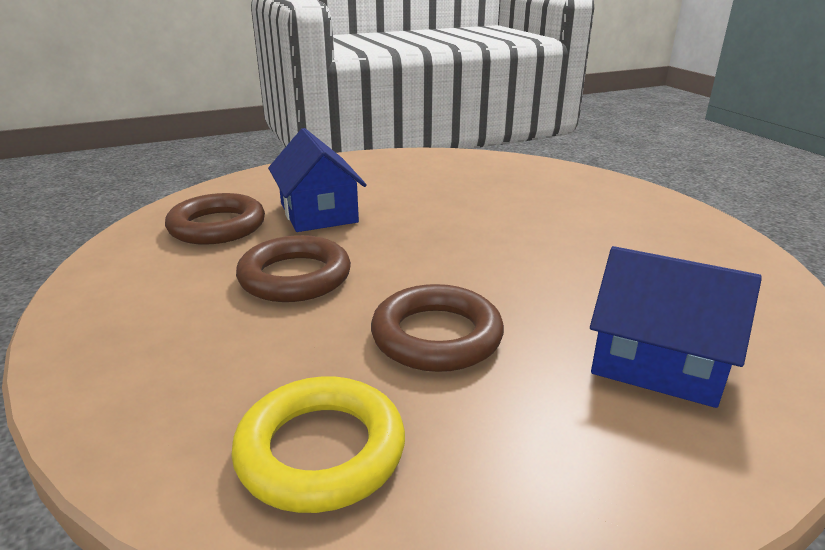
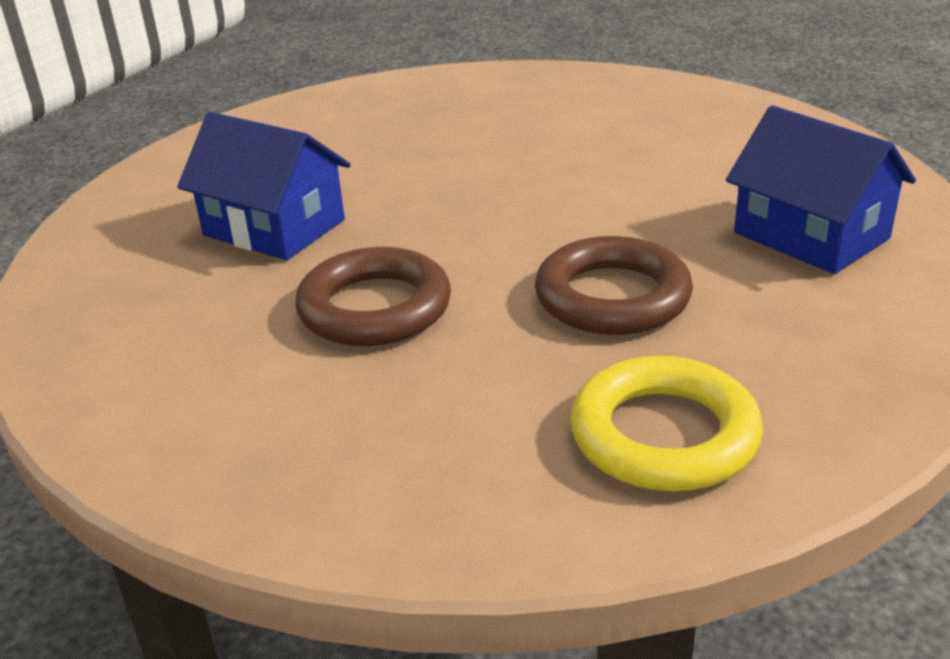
camera: 35 degrees left, 5 degrees up
brown ring [165,193,265,245] -> none
blue house [590,246,762,408] -> blue house turned 60 degrees clockwise [726,105,916,274]

